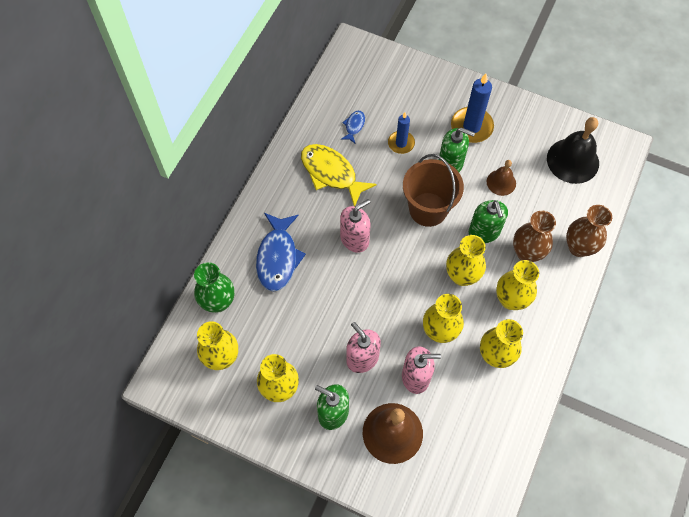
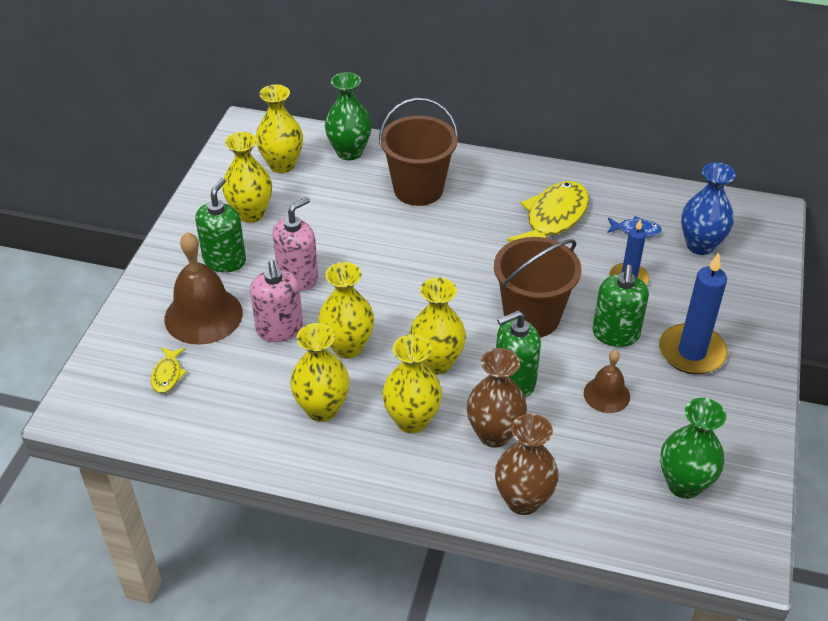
camera: 80 degrees right, 20 degrees down
blue fish [256,213,306,292] -> brown bucket [379,98,458,206]
pink soap dispenser [340,199,370,253] -> none
black bell [547,117,599,184] -> green vase [660,398,726,499]
none -> yellow fish [151,347,187,393]
none -> blue vase [681,163,736,255]

